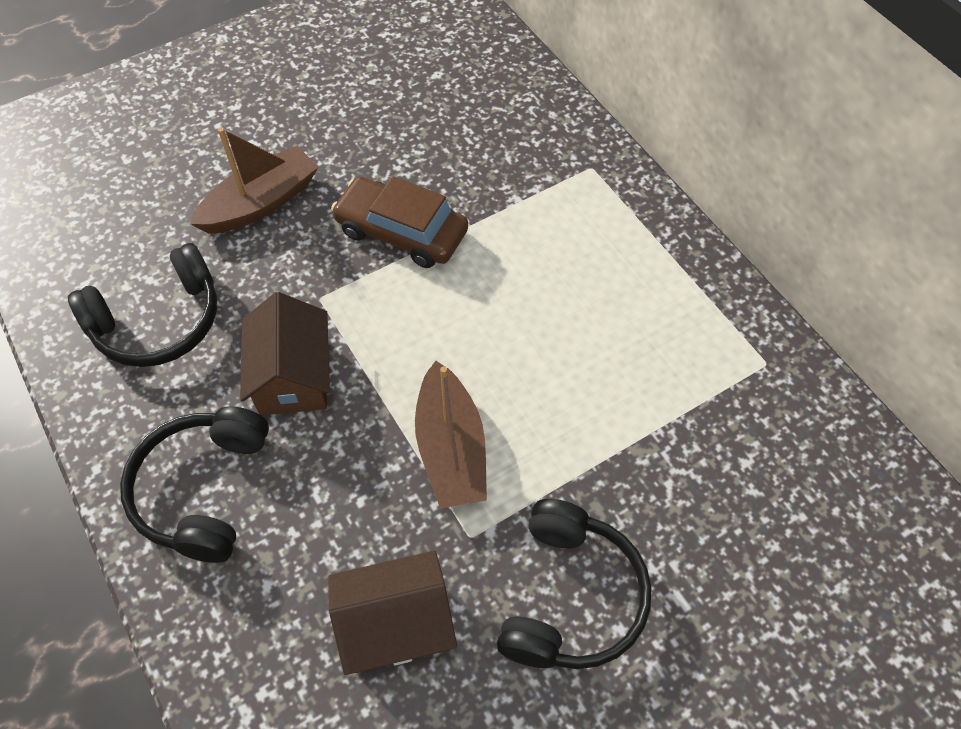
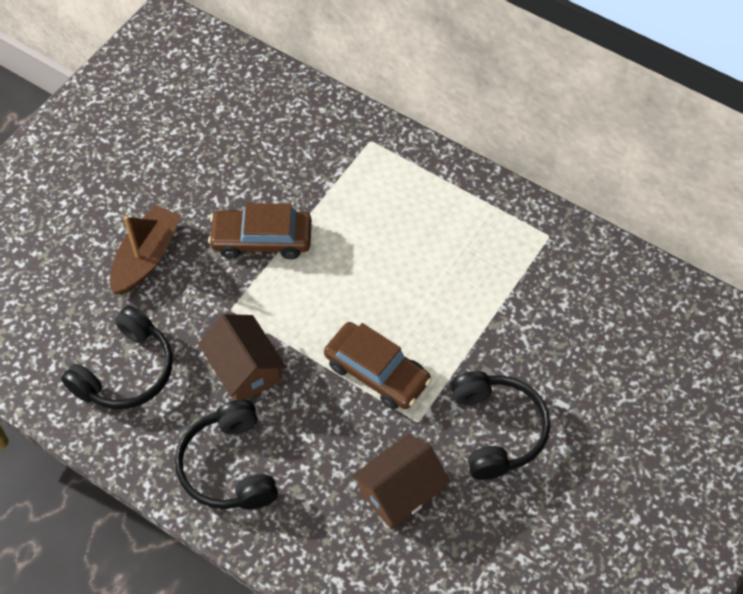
camera: 25 degrees left, 0 degrees up
brown boat [415,361,487,509] -> brown car [324,322,431,409]

